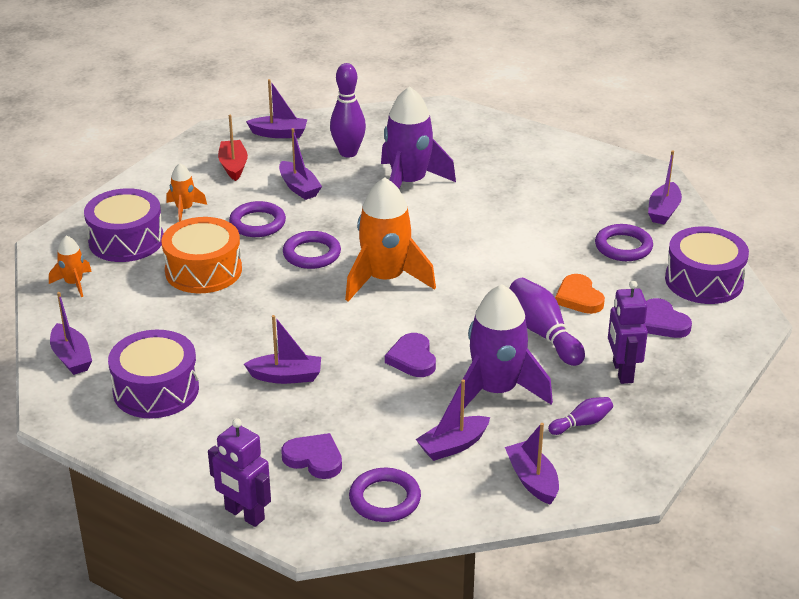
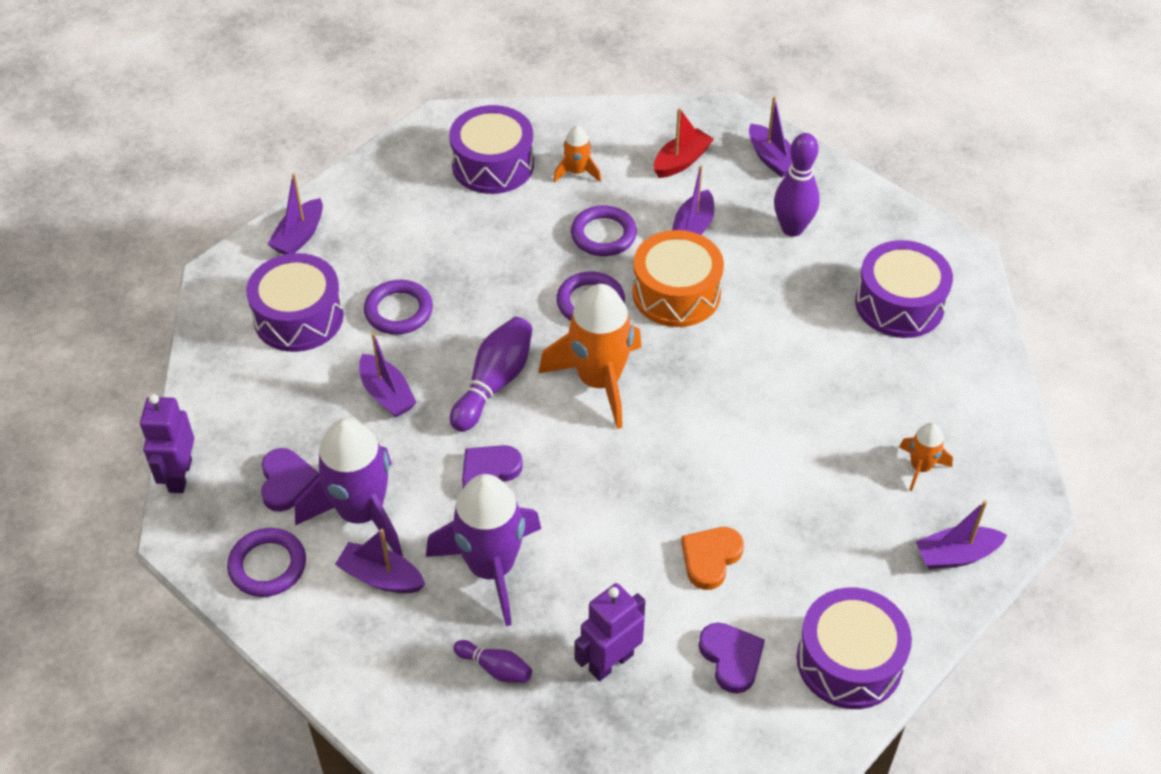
camera: 55 degrees right, 15 degrees up
orange rocket [49,235,92,297] -> orange rocket moved to [899,423,953,491]
orange drum [161,217,242,293] -> orange drum moved to [632,230,724,327]
purple rocket [381,86,456,189] -> purple rocket moved to [295,418,403,556]
purple boat [505,423,559,505] -> none
purple bowling pin [509,278,585,366] -> purple bowling pin moved to [450,317,533,432]
purple ring [595,224,653,261] -> purple ring moved to [364,280,433,335]
purple heart [645,298,692,338] -> purple heart turned 135 degrees clockwise [699,623,765,694]
none -> purple drum [855,240,953,338]

